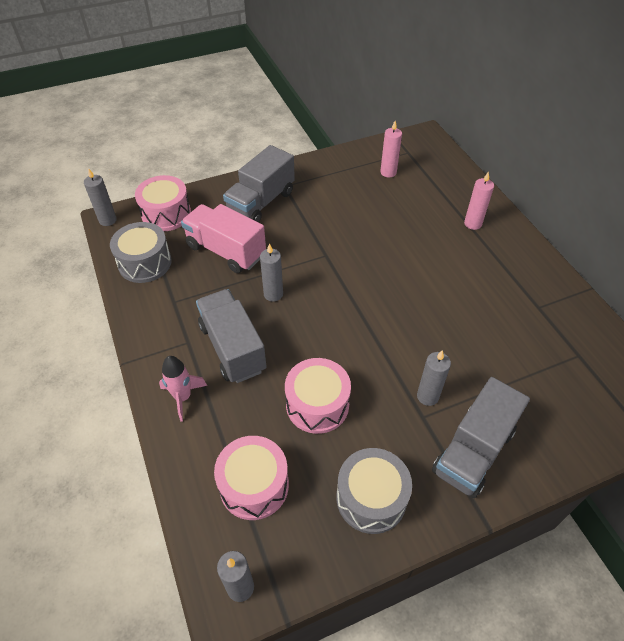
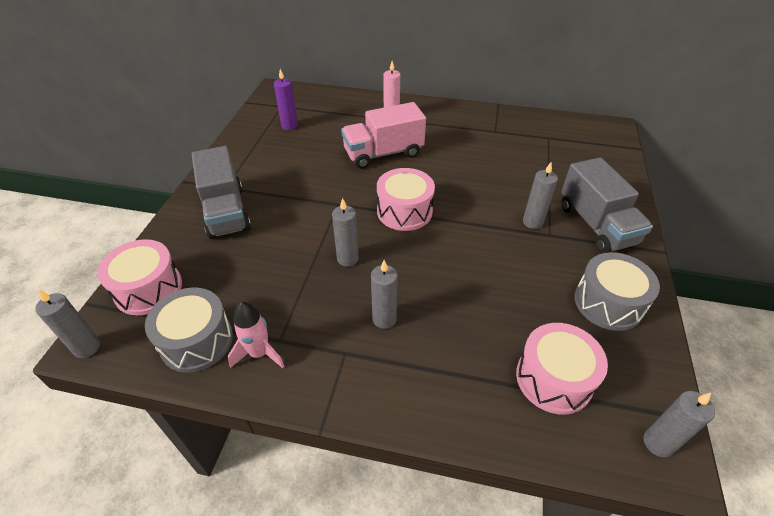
camera: 55 degrees left, 5 degrees down
pink rocket [159,356,207,422] -> pink rocket moved to [228,302,285,368]
pink truck [181,204,266,273] -> pink truck moved to [341,102,426,169]
grey truck [196,289,267,383] -> grey candle [371,260,398,329]
pink drum [285,358,351,434] -> pink drum moved to [377,168,435,231]
pink candle [380,121,402,178] -> purple candle [274,69,298,130]

